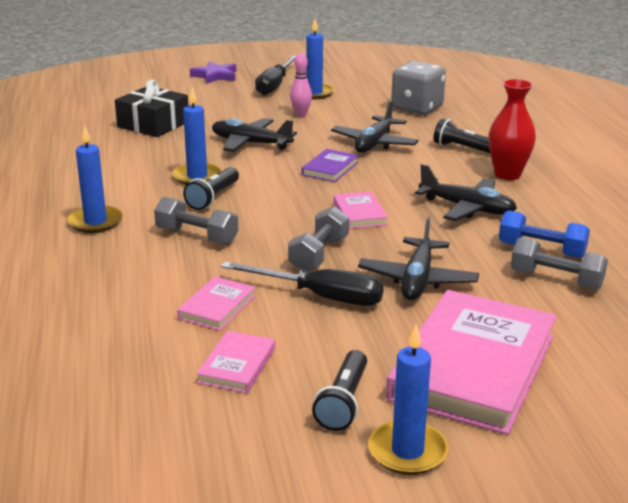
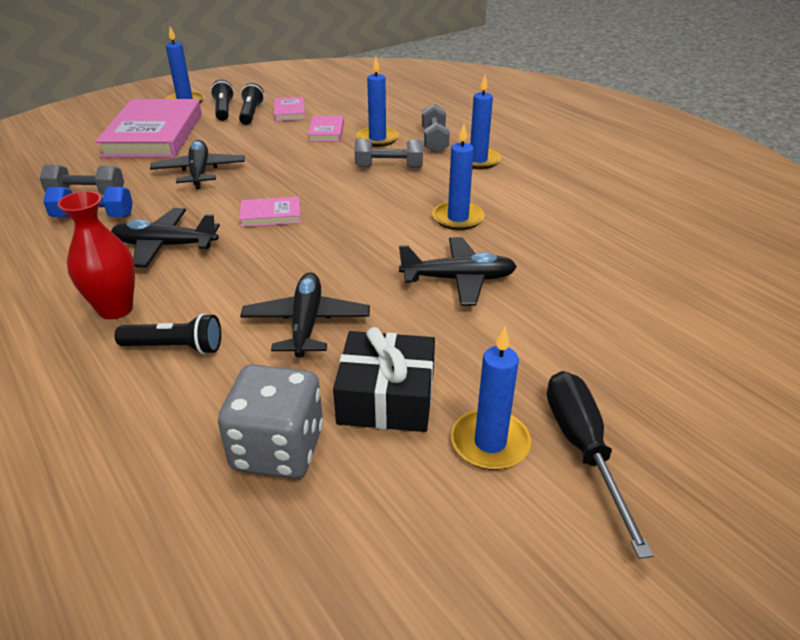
camera: 155 degrees right, 10 degrees up
black gift [115,80,188,137] -> black gift moved to [333,327,435,432]
black flashlight [183,167,239,210] -> black flashlight moved to [239,83,264,125]
purple star [190,61,236,84] -> none
black screwdriver [221,262,384,306] -> none
grey dumbbell [288,206,349,271] -> grey dumbbell moved to [422,104,450,153]
pink bowling pin [290,53,312,117] -> none
purple book [302,149,359,182] -> none
pink book [333,191,388,229] -> pink book turned 60 degrees counterclockwise [239,197,301,227]
none -> blue candle [356,57,399,147]

